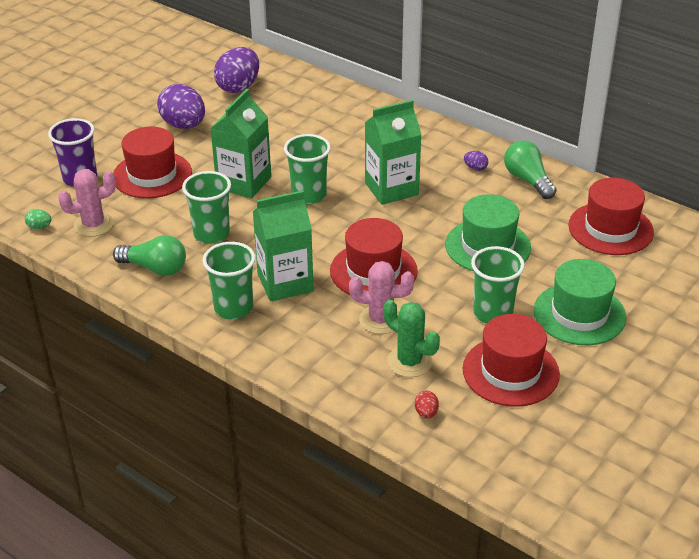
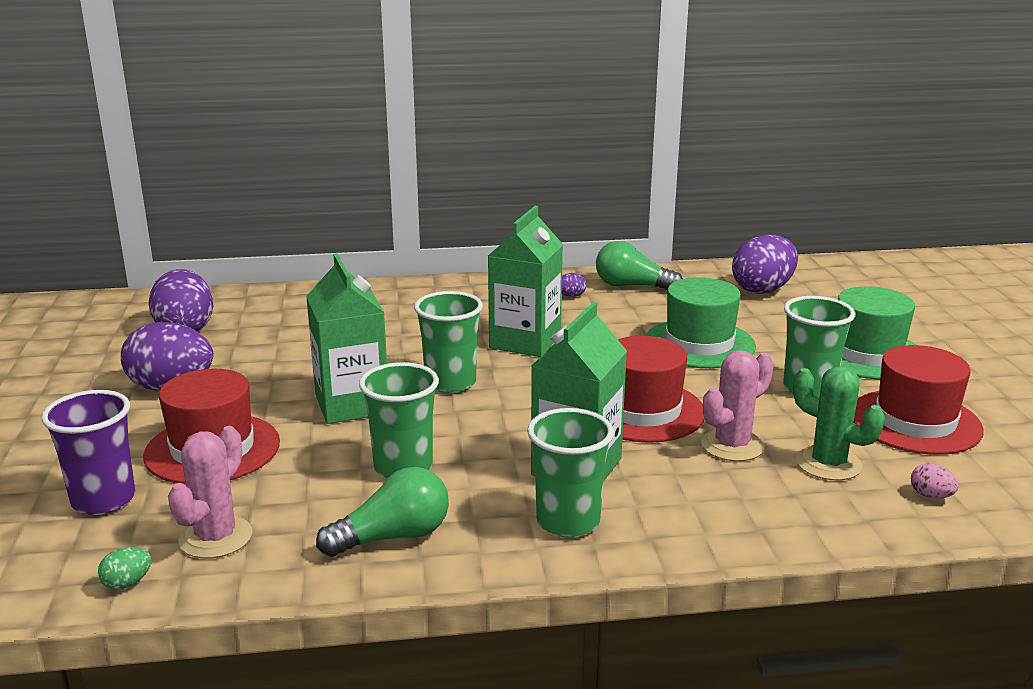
camera: 45 degrees left, 15 degrees down
green cactus [383,300,440,377] -> green cactus turned 45 degrees clockwise [793,366,885,481]
red egg [415,391,439,419] -> pink egg [911,463,959,499]
red hat [568,178,654,255] -> purple egg [732,235,798,294]

